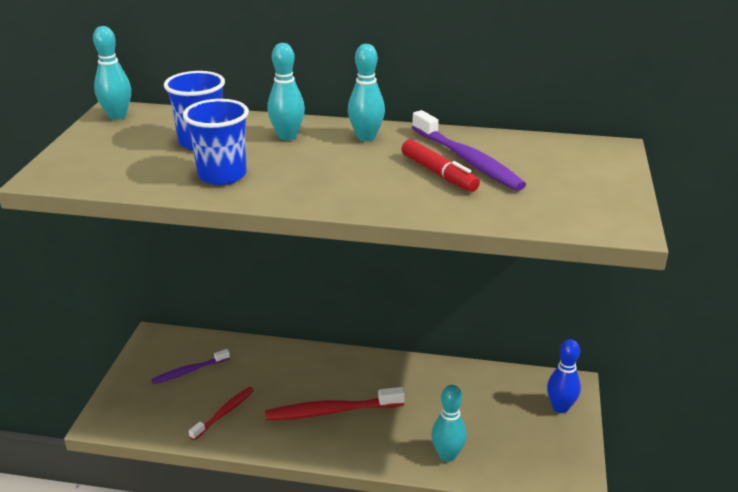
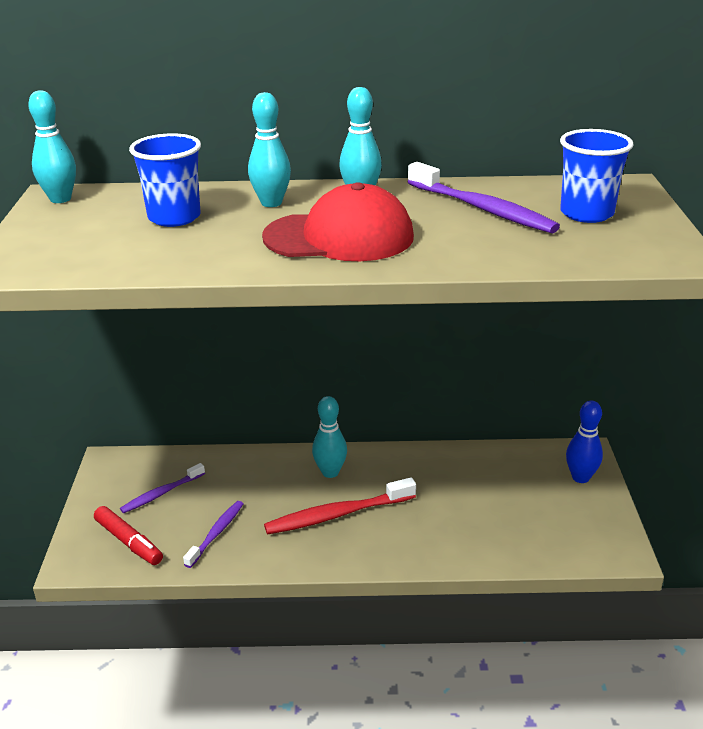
camera: 10 degrees left, 0 degrees up
blue cup [183,99,249,185] -> blue cup moved to [560,129,634,223]
red toothbrush [189,387,254,440] -> purple toothbrush [183,501,243,568]
red marker [401,139,480,192] -> red marker moved to [94,506,163,565]
turquoise bowling pin [431,385,467,462] -> turquoise bowling pin moved to [312,396,347,478]
none -> red cap [262,182,414,261]

